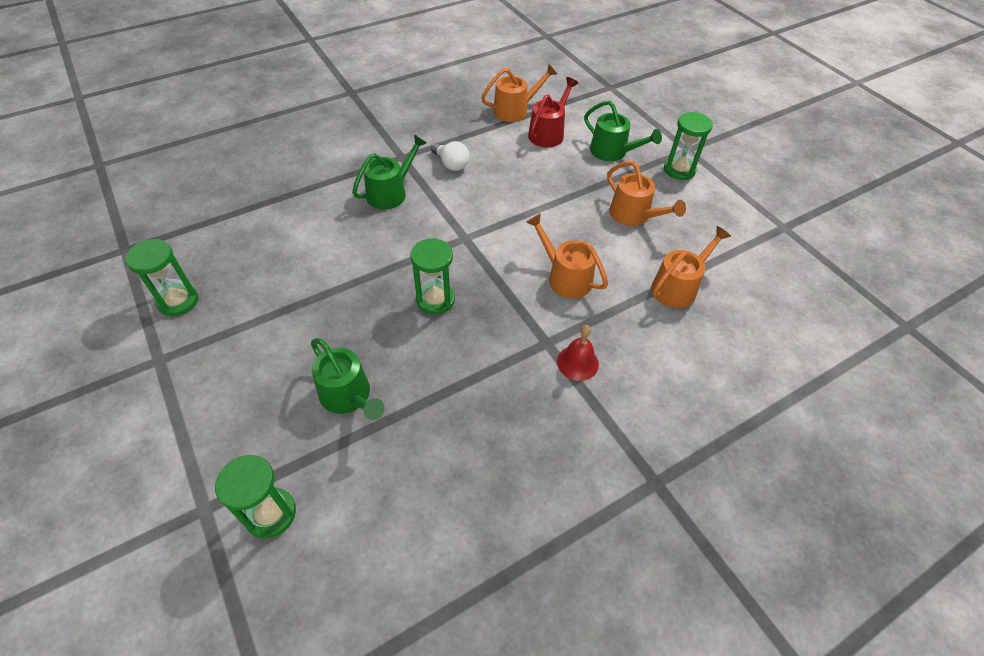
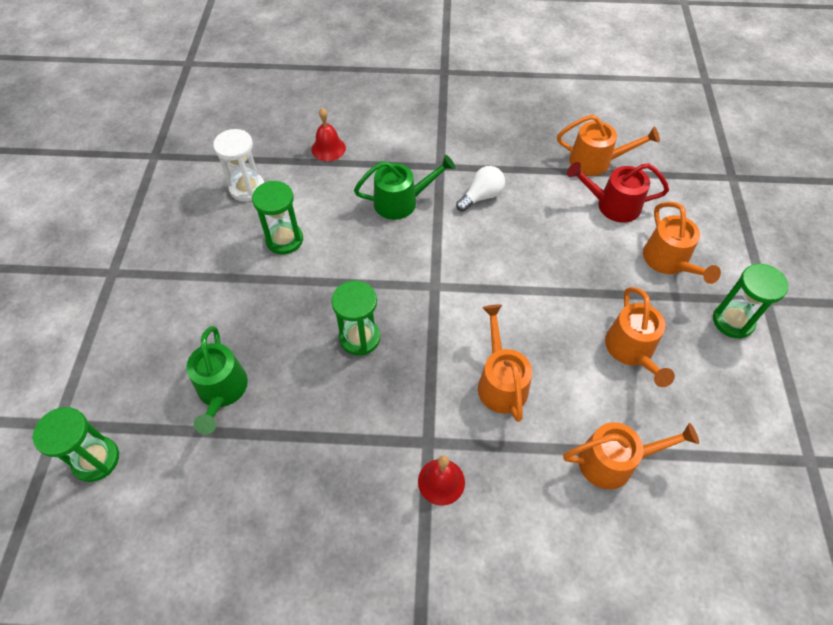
camera: 35 degrees right, 5 degrees up
green hourglass [125,239,199,316] -> green hourglass moved to [252,181,303,255]
white light bulb [431,141,470,171] -> white light bulb turned 120 degrees counterclockwise [456,166,505,211]
red watering can [528,77,579,147] -> red watering can turned 150 degrees counterclockwise [567,162,669,223]
green watering can [584,100,662,161] -> orange watering can [643,202,721,284]
none -> white hourglass [213,129,264,202]
none -> red bell [312,108,346,161]

